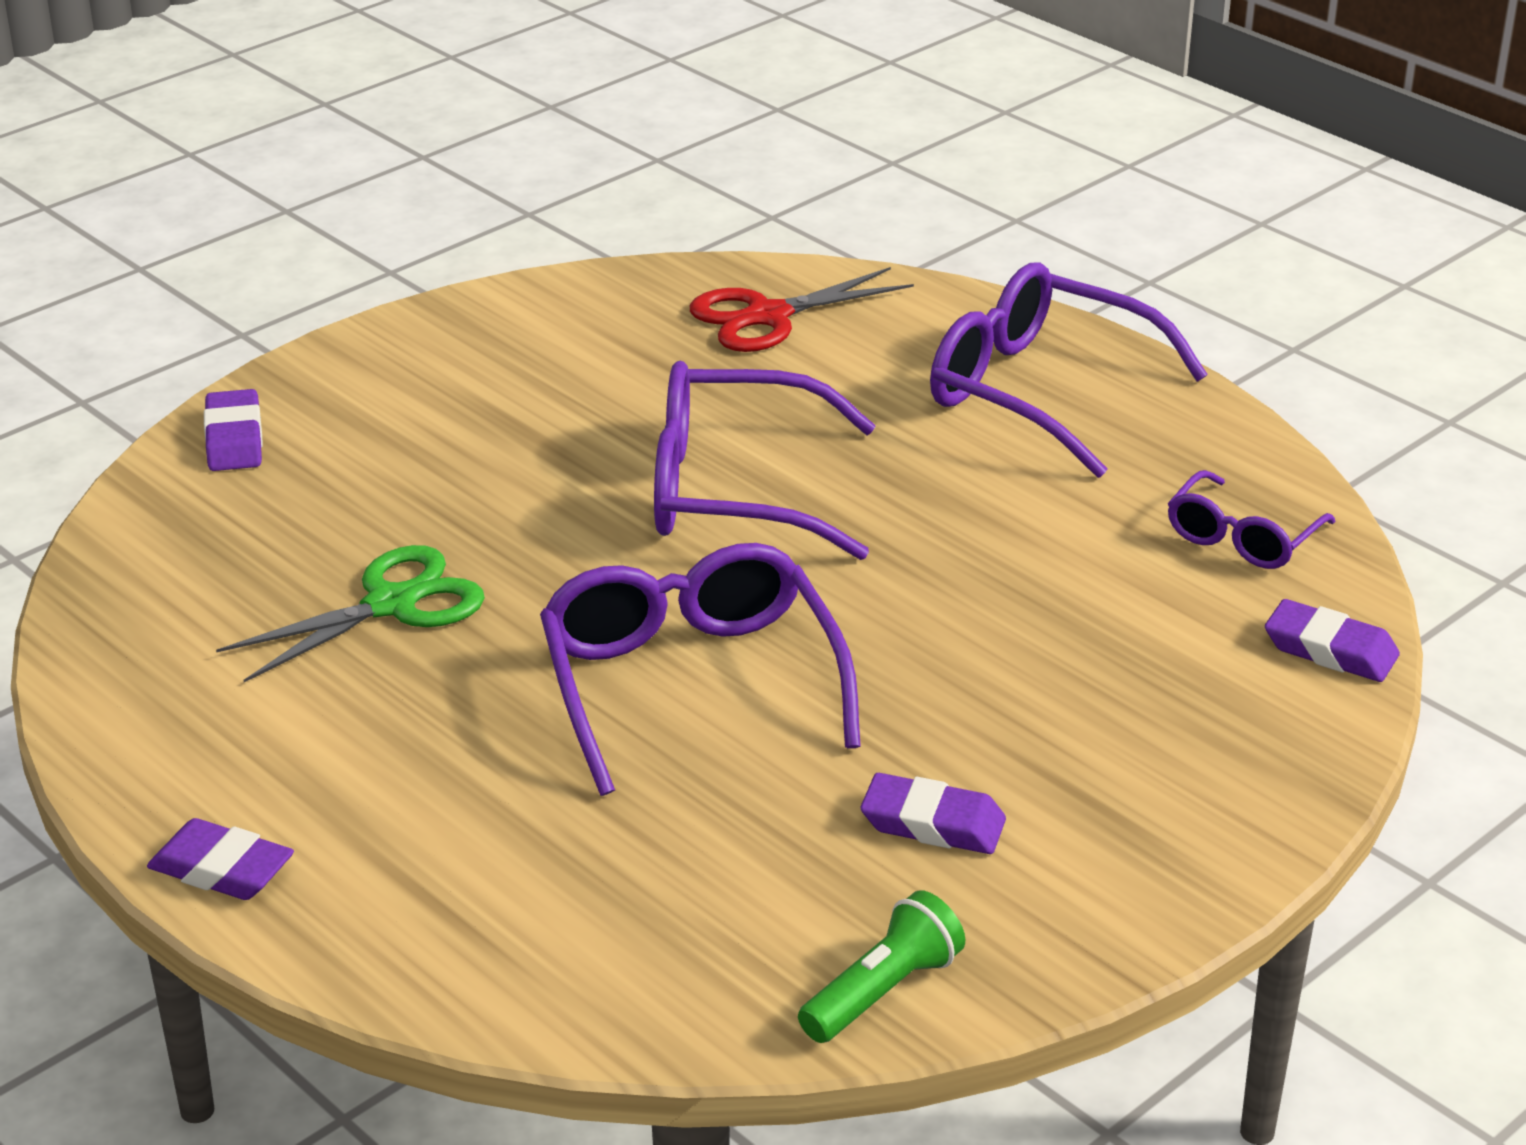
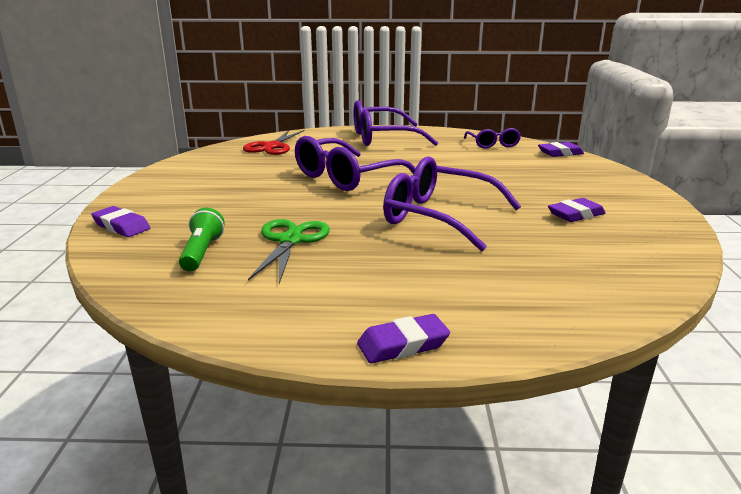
camera: 45 degrees left, 10 degrees down
green flashlight [798,890,965,1043] -> green flashlight moved to [179,208,225,271]

